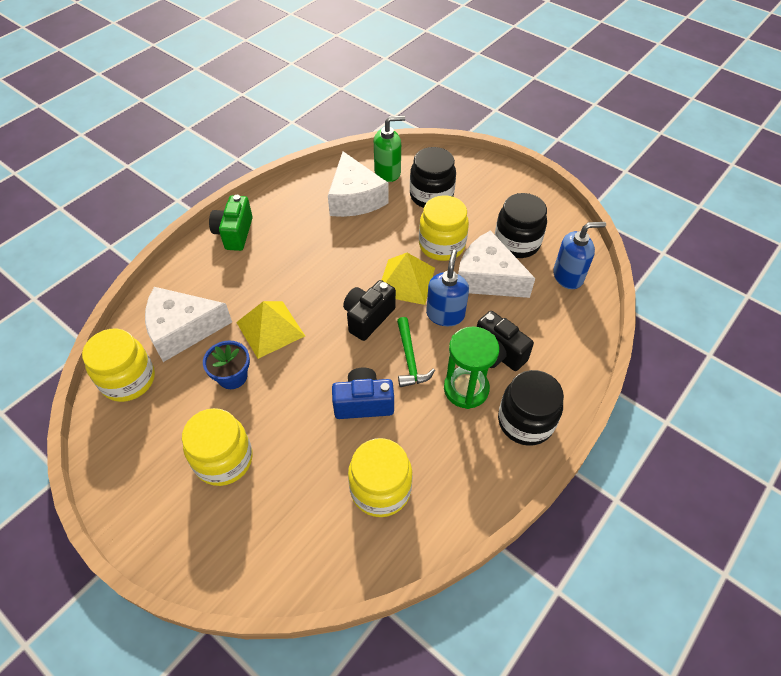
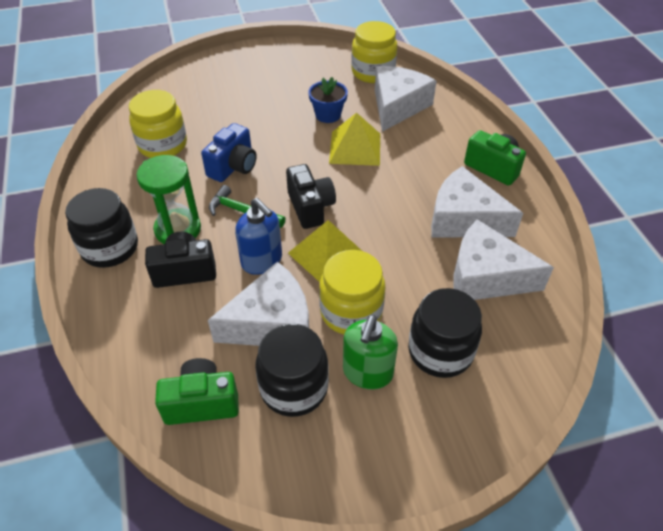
camera: 125 degrees right, 5 degrees down
yellow jar [182,408,253,486] -> none
green soap dispenser [374,116,405,182] -> green soap dispenser moved to [343,315,398,390]
blue soap dispenser [553,222,606,289] -> green camera [155,358,239,425]
none -> white cheese [431,166,523,238]

